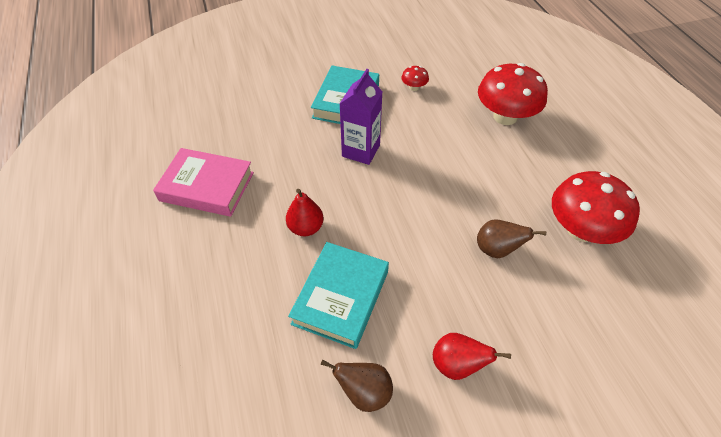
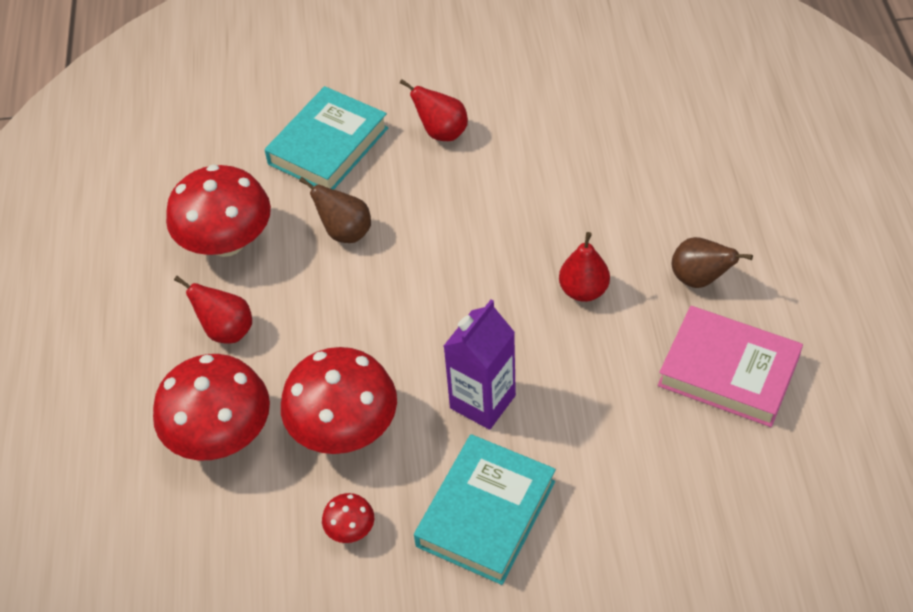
camera: 165 degrees left, 0 degrees up
turquoise book [288,242,389,349] -> turquoise book moved to [265,86,388,190]
brown pear [320,359,393,412] -> brown pear moved to [672,237,753,288]
none -> red pear [174,276,252,343]
none -> red mushroom [281,347,397,454]

